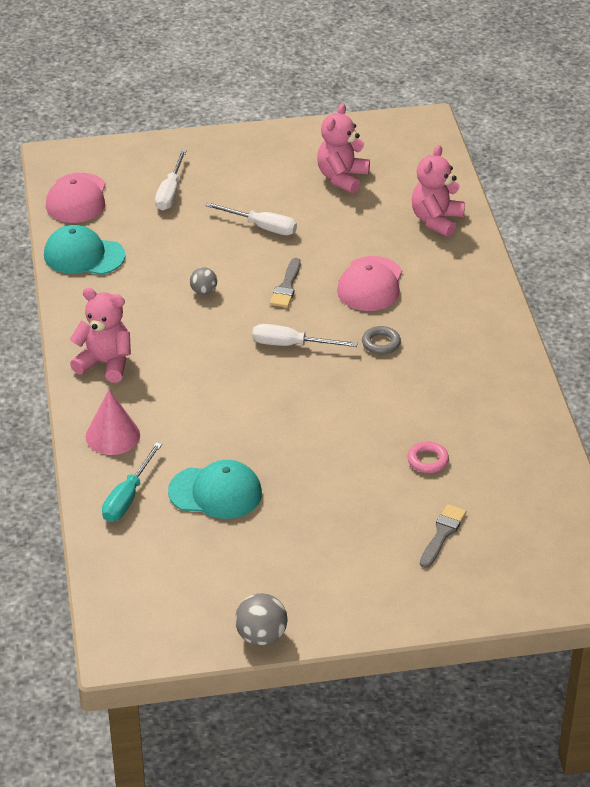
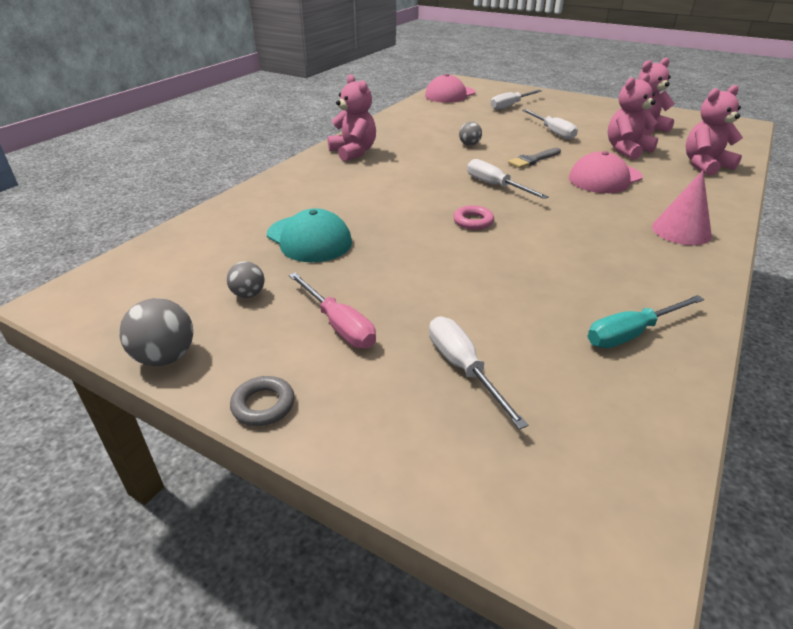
camera: 40 degrees right, 5 degrees down
turquoise cap [44,225,125,275] -> none
pink cone [85,389,140,455] -> pink cone moved to [652,170,712,245]
turquoise screwdriver [102,442,162,522] -> turquoise screwdriver moved to [588,295,704,348]
grey ring [362,326,401,354] -> grey ring moved to [230,376,295,426]
pink ring [407,442,449,473] -> pink ring moved to [453,205,494,230]
grey brush [420,504,466,568] -> white screwdriver [429,316,528,430]
none -> grey ball [227,261,264,298]
none -> pink screwdriver [289,272,376,348]
none -> pink teddy bear [608,73,658,160]

